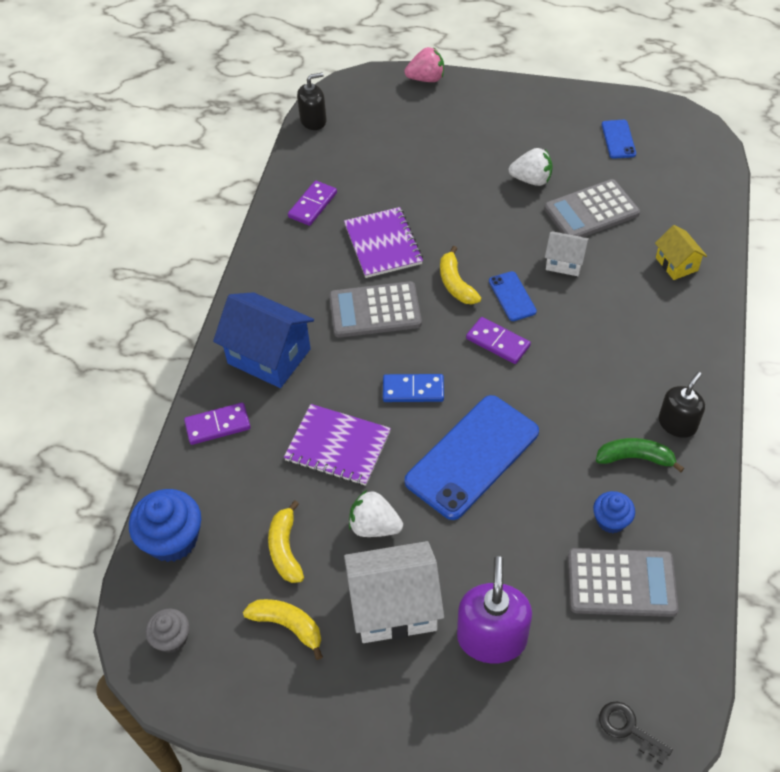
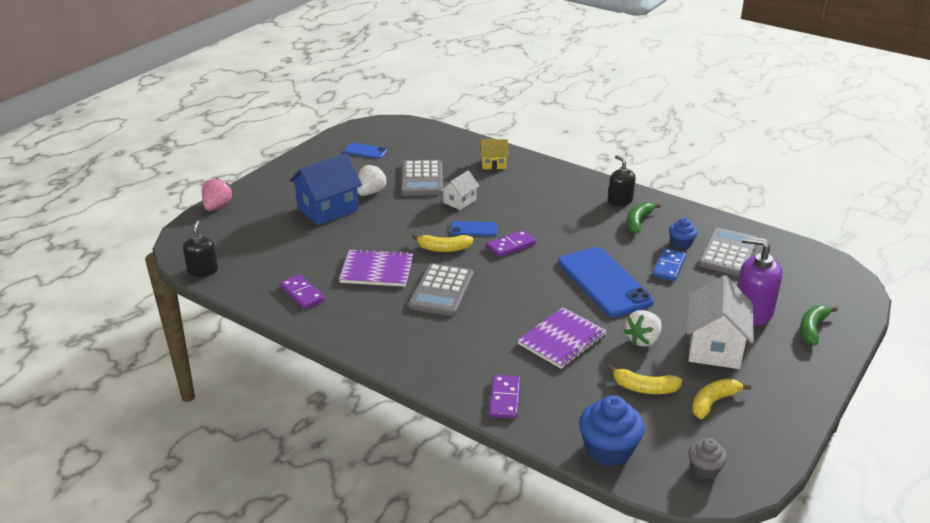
camera: 70 degrees left, 20 degrees down
blue house [213,292,314,388] -> blue house moved to [289,153,362,225]
blue domino [383,374,444,402] -> blue domino moved to [652,248,686,281]
black key [599,702,673,765] -> none
none -> green banana [800,305,838,345]

